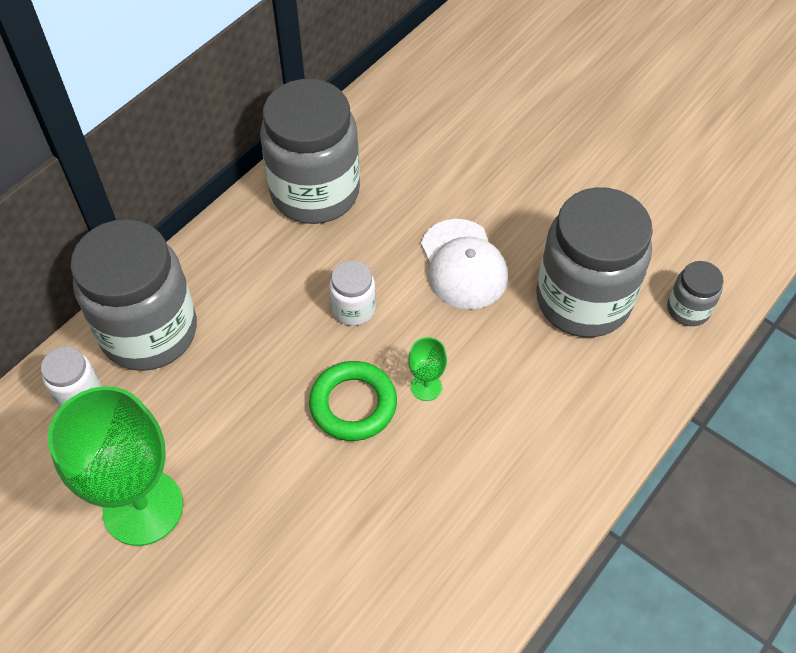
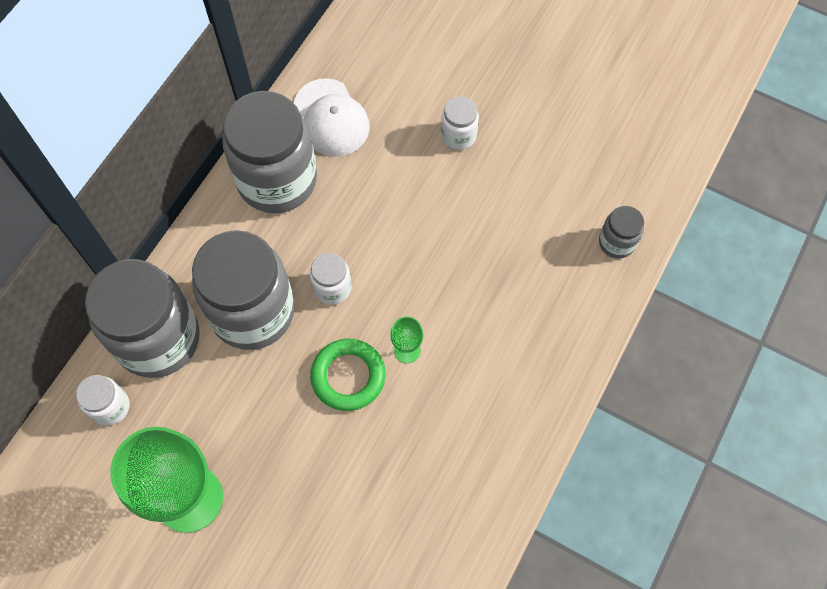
camera: 10 degrees left, 10 degrees up
white cap [421,219,508,309] -> white cap moved to [294,78,370,157]
grey jar [536,187,653,337] -> grey jar moved to [192,230,295,350]
none -> white jar [441,97,479,150]

